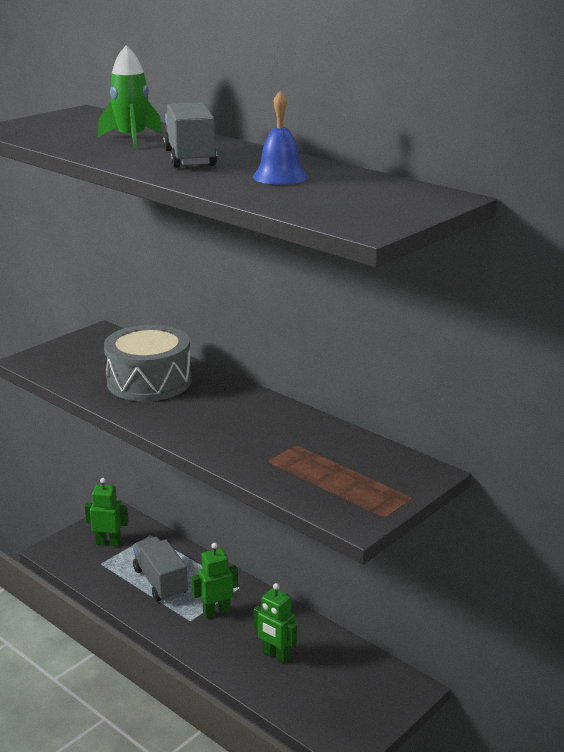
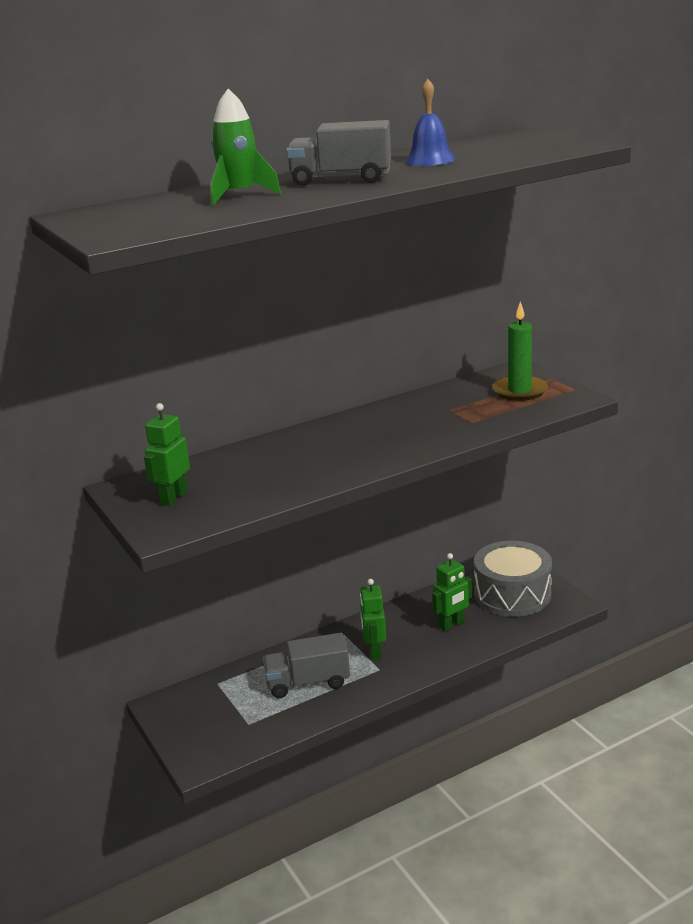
camera: 70 degrees left, 0 degrees up
green robot [85,478,129,546] -> green robot moved to [144,403,190,506]
grey drum [104,325,192,401] -> grey drum moved to [474,541,552,617]
none -> green candle [492,301,548,401]

